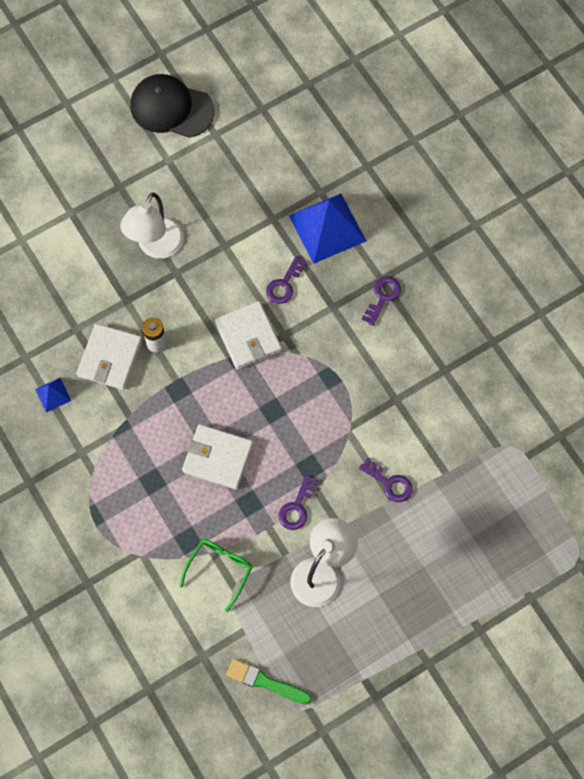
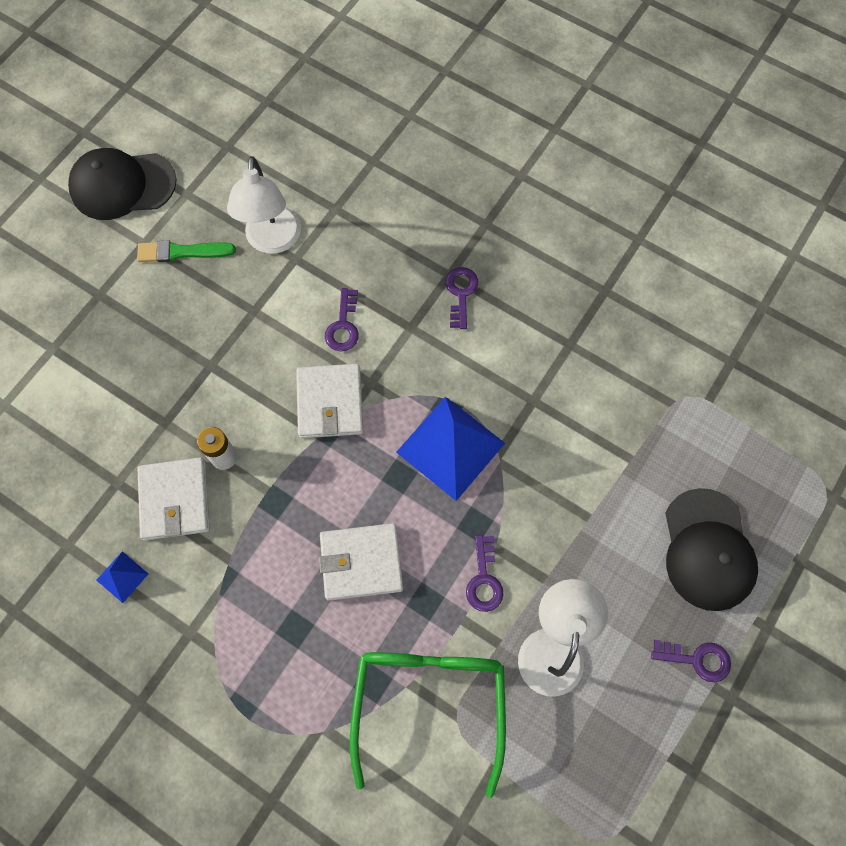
camera: 25 degrees left, 0 degrees up
white lamp [120,193,184,259] -> white lamp moved to [227,156,301,254]
green glasses [180,539,252,612] -> green glasses [350,652,506,798], size x1.81
white wallet [215,301,282,370] -> white wallet turned 45 degrees clockwise [296,364,363,438]
green brush [226,659,312,704] -> green brush moved to [137,241,236,262]
blue pyramid [289,194,366,264] -> blue pyramid moved to [396,396,505,501]
purple key [359,458,412,502] -> purple key moved to [651,640,731,682]
none -> black cap [665,488,758,611]

